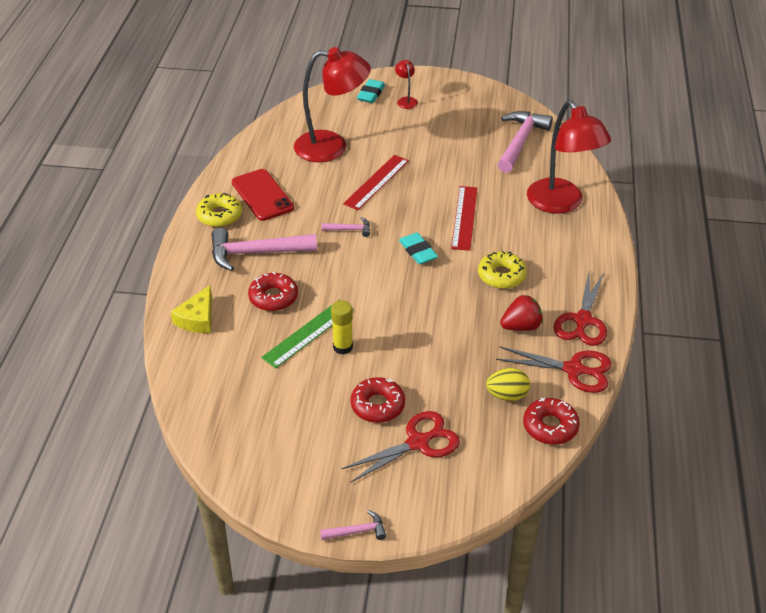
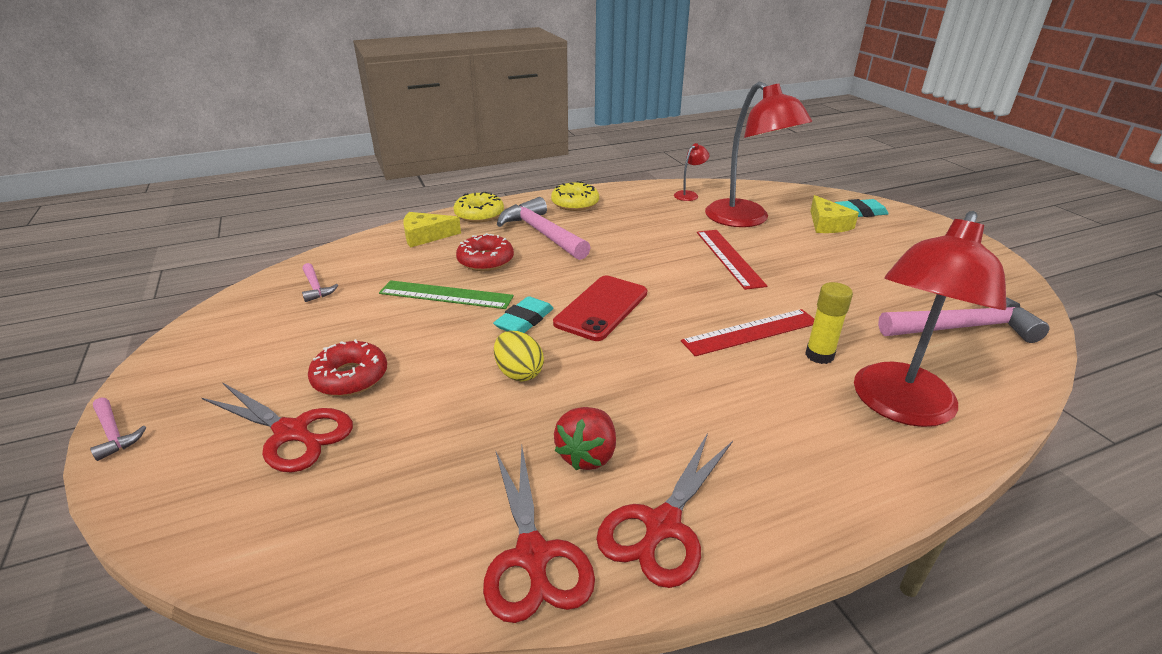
camera: 60 degrees right, 10 degrees down
red phone [232,169,294,221] -> red phone moved to [553,276,647,341]
pink hammer [321,217,370,237] -> pink hammer moved to [302,263,338,302]
yellow glue stick [331,300,353,355] -> yellow glue stick moved to [805,282,853,364]
red ruler [343,155,409,210] -> red ruler turned 75 degrees clockwise [697,230,767,290]
red lamp [395,60,418,109] -> red lamp moved to [674,143,709,201]
turquoise eraser [399,233,438,264] -> turquoise eraser moved to [493,296,554,333]
yellow donut [478,251,527,289] -> yellow donut moved to [454,192,504,223]
yellow egg [486,368,530,401] -> yellow egg moved to [494,331,544,381]
red strawberry [500,295,543,331] -> red strawberry turned 75 degrees clockwise [554,407,616,471]
red donut [523,398,580,445] -> none
red scissors [554,272,607,346] -> red scissors turned 45 degrees counterclockwise [596,433,733,588]
none -> yellow cheese [810,195,859,233]

